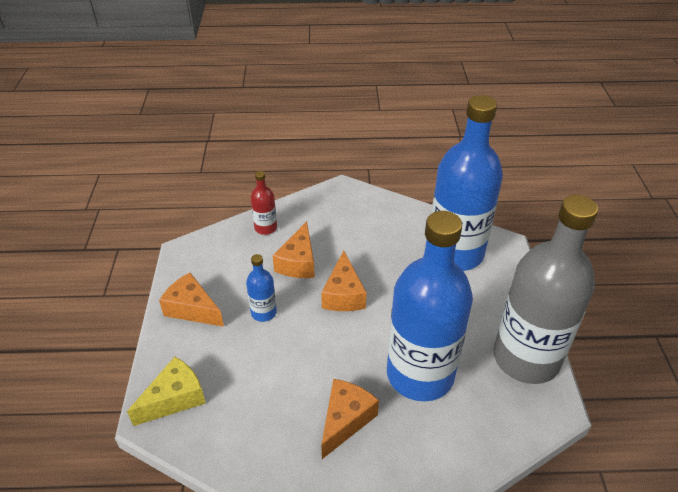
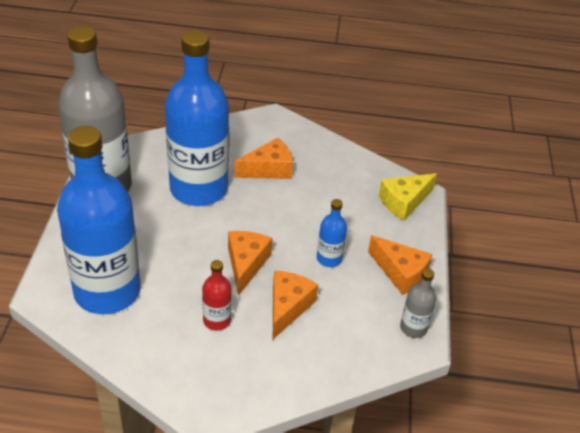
camera: 175 degrees left, 0 degrees up
red bottle [251,171,277,235] -> red bottle moved to [202,260,232,331]
orange cheese [321,379,379,459] -> orange cheese turned 150 degrees counterclockwise [235,138,293,179]
none -> grey bottle [400,269,437,338]

